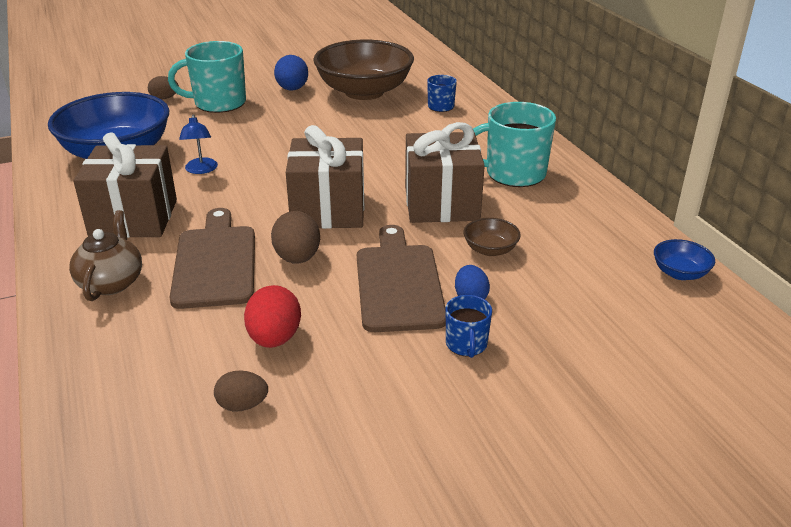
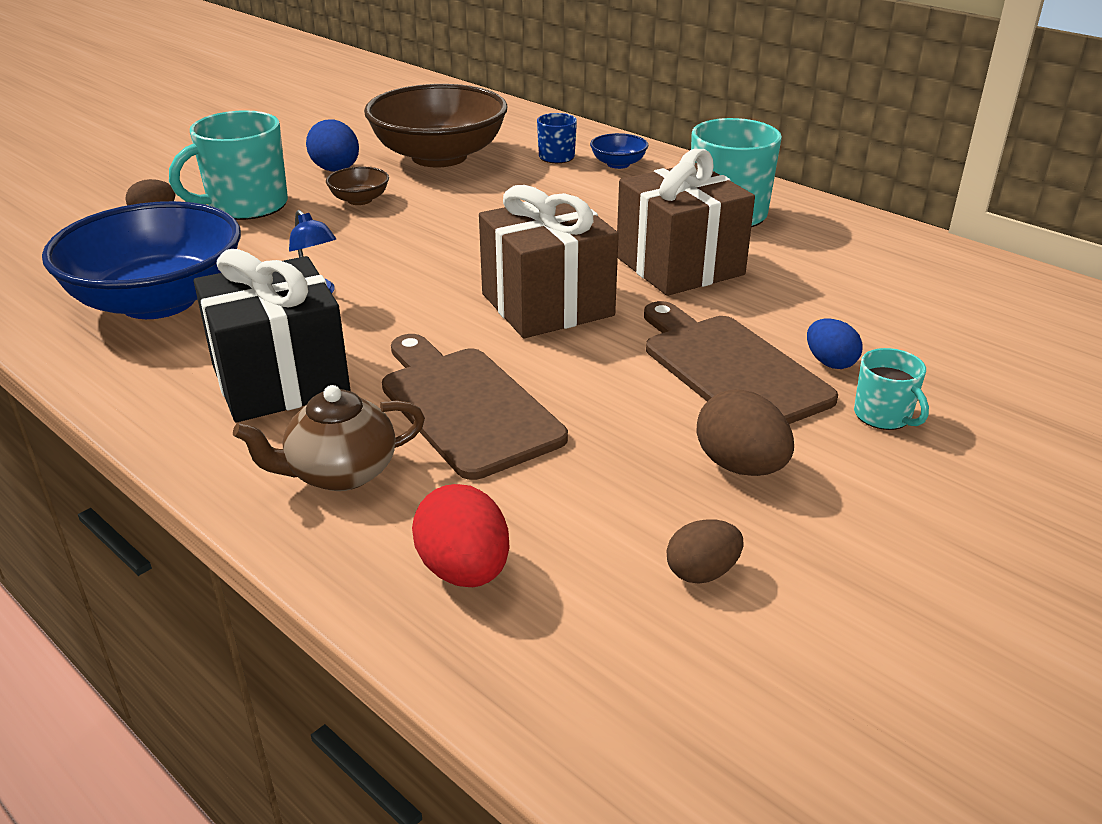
camera: 25 degrees left, 0 degrees up
brown teapot [69,210,142,301] -> brown teapot turned 90 degrees counterclockwise [233,385,425,491]
brown gift [73,132,177,238] -> black gift [194,249,351,422]
red egg [244,285,301,348] -> red egg moved to [412,484,510,587]
brown egg [271,211,320,264] -> brown egg moved to [697,389,794,476]
blue mug [446,295,492,358] -> turquoise mug [854,348,929,430]
brown bowl [463,218,521,256] -> brown bowl moved to [326,167,389,205]
blue bowl [654,239,715,280] -> blue bowl moved to [590,133,648,169]

